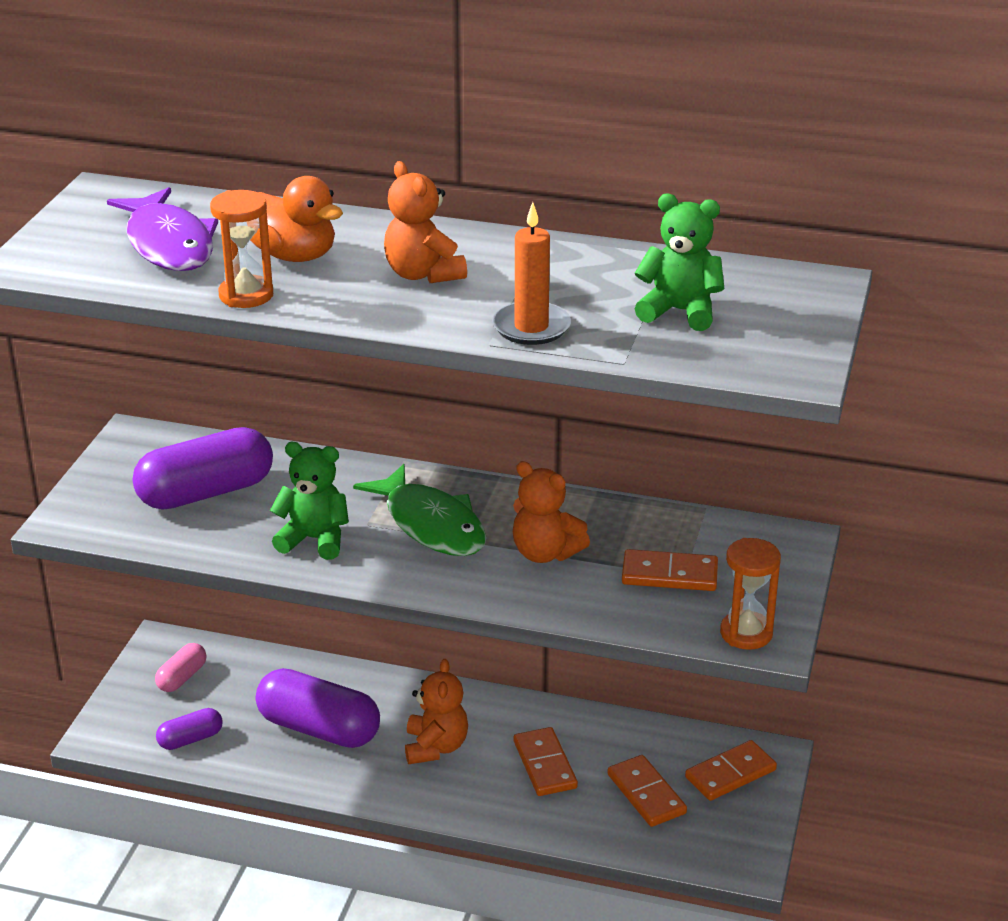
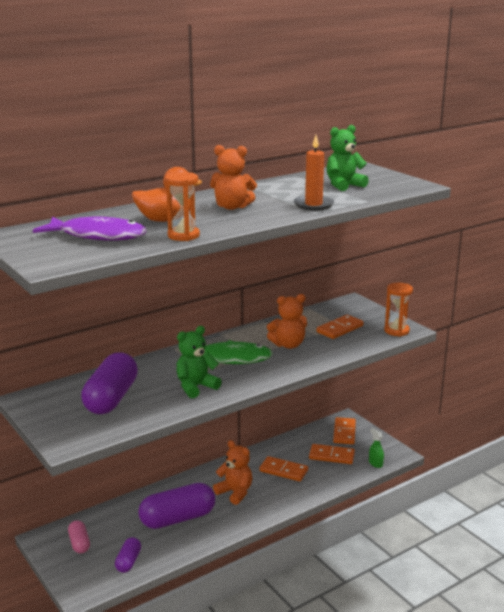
camera: 50 degrees left, 10 degrees down
none -> green spray bottle [369,428,384,468]

